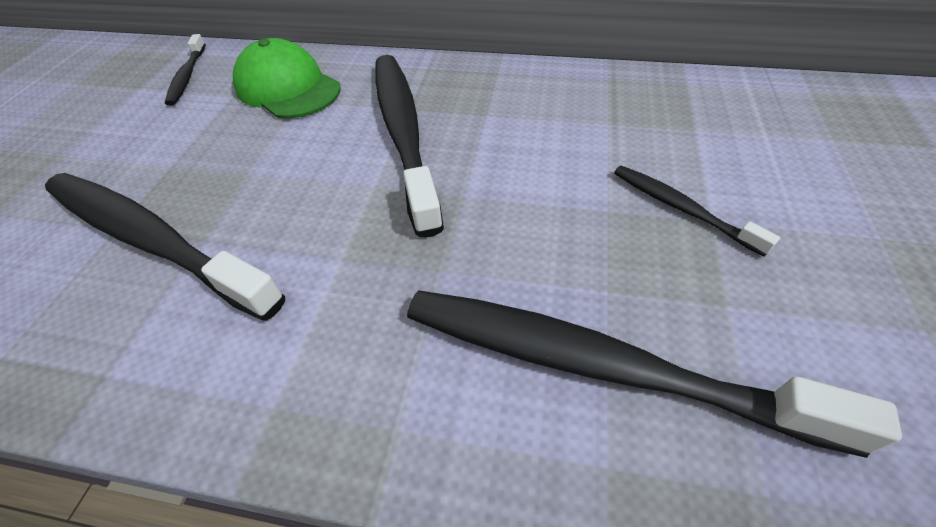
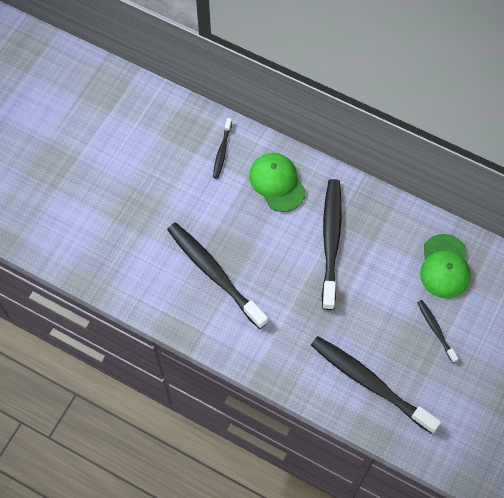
camera: 15 degrees right, 15 degrees up
none -> green cap [420,234,471,299]

